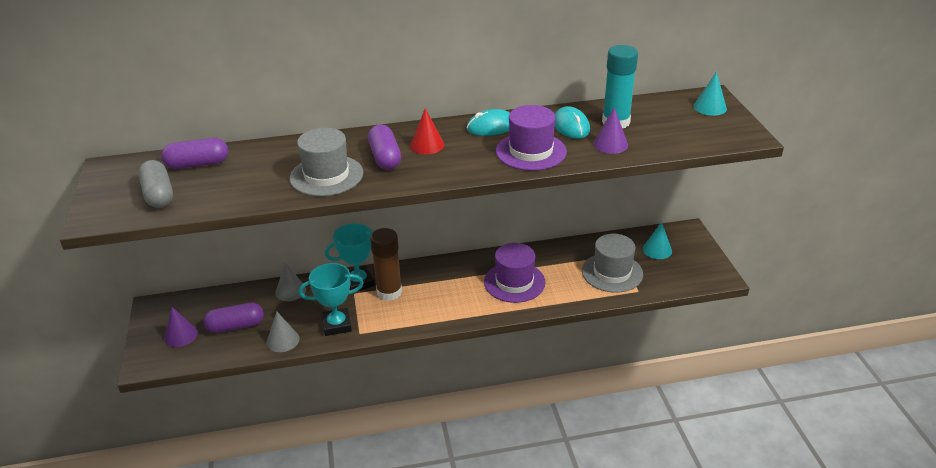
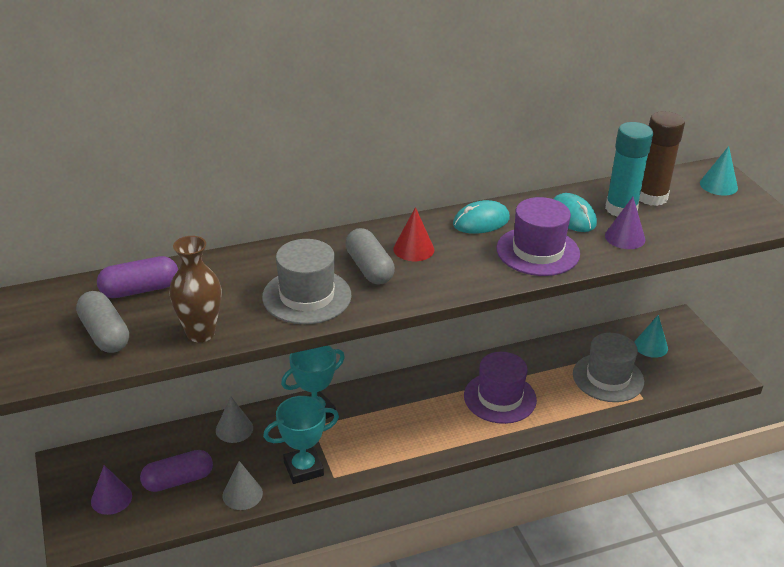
camera: 10 degrees left, 0 degrees up
purple capsule [368,125,401,170] -> grey capsule [345,228,395,285]
brown glue stick [370,228,402,301] -> brown glue stick moved to [639,111,685,206]
none -> brown vase [169,236,222,342]

